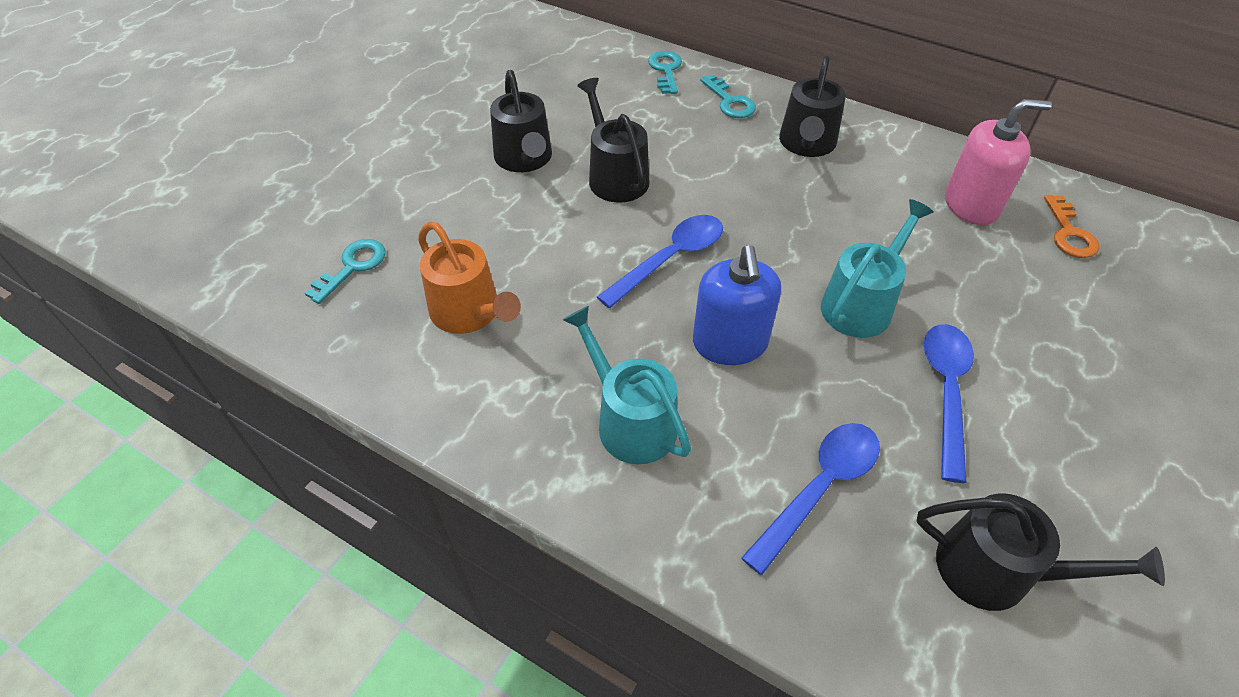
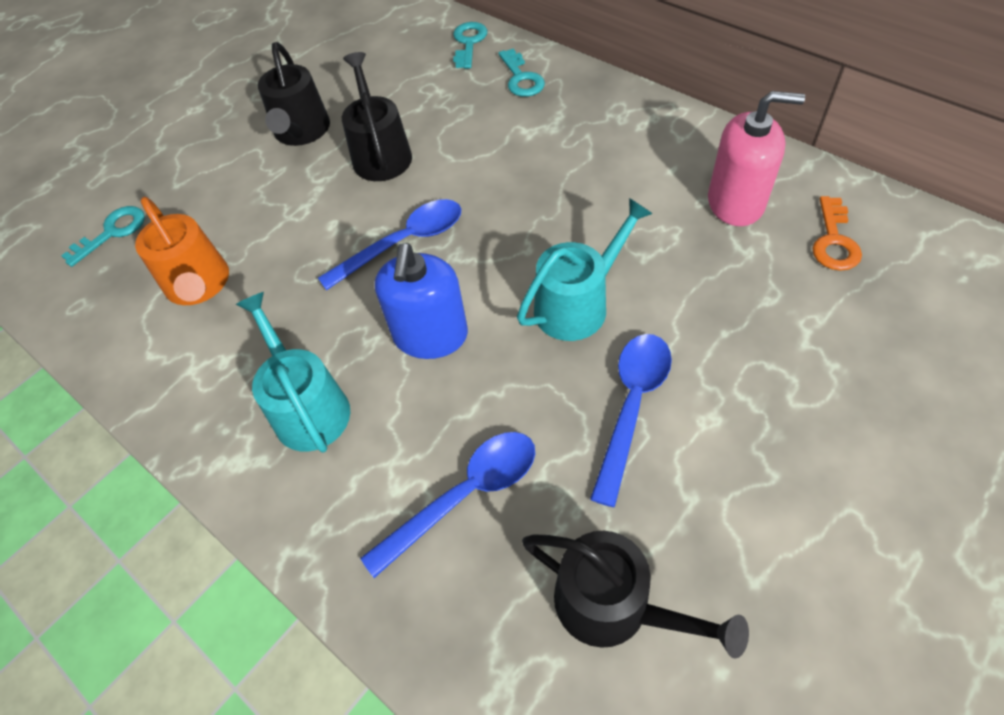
camera: 15 degrees right, 5 degrees up
black watering can [779,56,846,157] -> none

